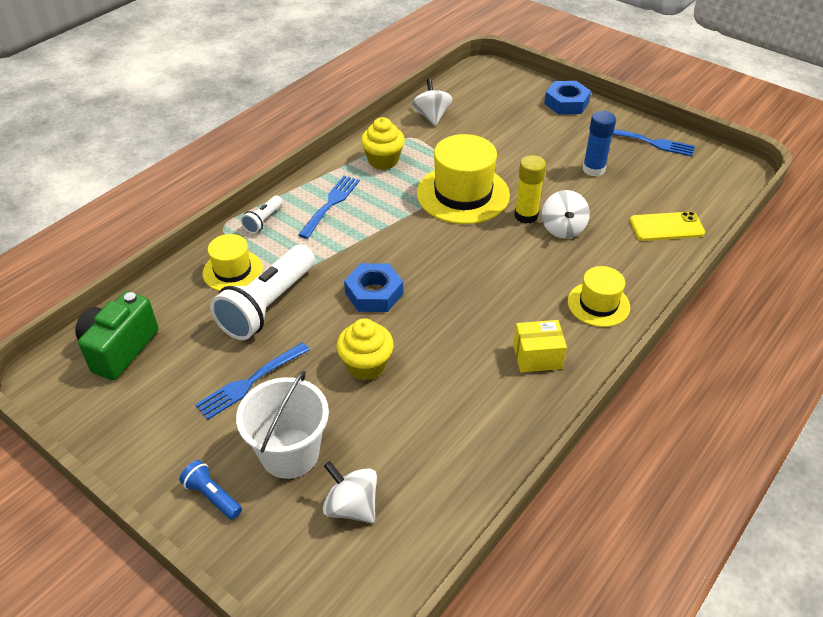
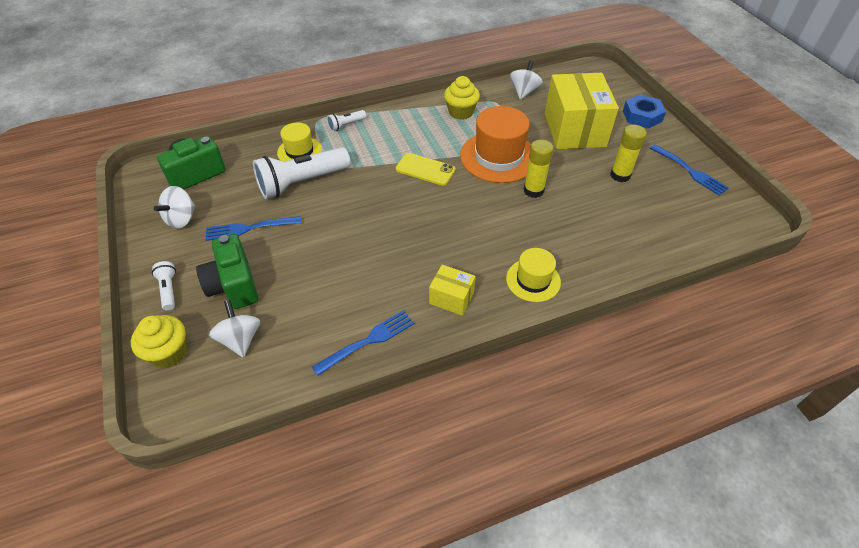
camera: 30 degrees right, 5 degrees up
blue flashlight [179,460,242,520] -> white flashlight [152,261,176,311]
white bucket [236,371,329,479] -> green camera [196,234,258,309]
blue fork [298,176,360,239] -> blue fork moved to [312,310,414,376]
yellow cupcake [336,318,394,381] -> yellow cupcake moved to [131,315,187,368]
blue nut [344,263,403,312] -> none
yellow hat [417,134,510,224] -> orange hat [460,106,531,183]
white spinning top [542,190,590,238] -> white spinning top moved to [154,186,196,229]
blue glue stick [583,111,616,176] -> yellow glue stick [610,125,647,182]
yellow phone [630,211,705,241] -> yellow phone moved to [396,153,455,186]
none -> yellow box [545,73,619,149]

